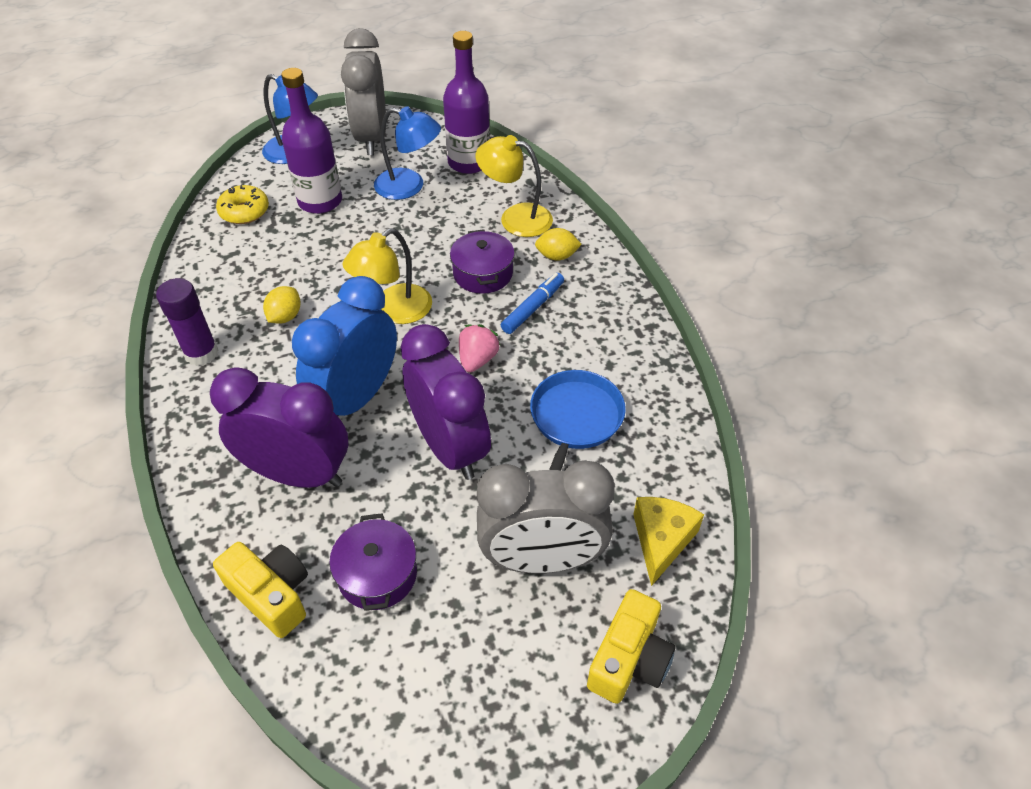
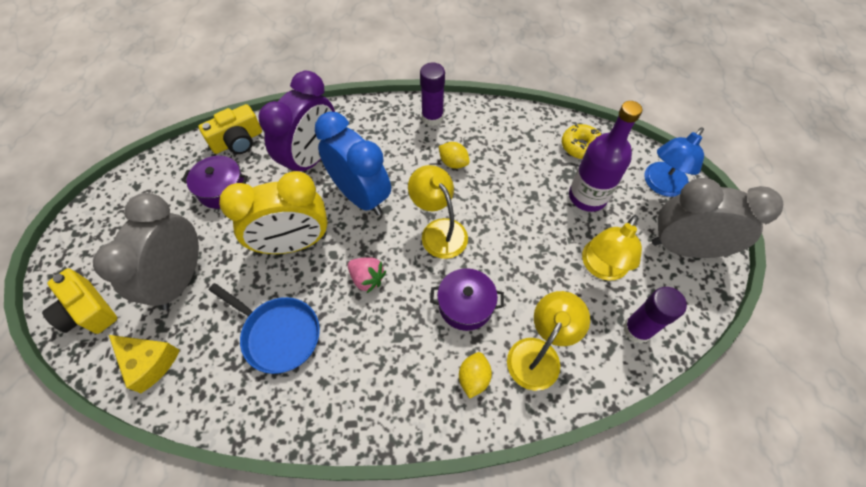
camera: 105 degrees right, 10 degrees up
blue lamp [374,106,441,200] -> yellow lamp [582,215,642,281]
purple clock [400,324,491,480] -> yellow clock [219,171,328,254]
purple bottle [443,31,490,174] -> purple glue stick [623,287,687,344]
blue marker [501,273,564,334] -> none

